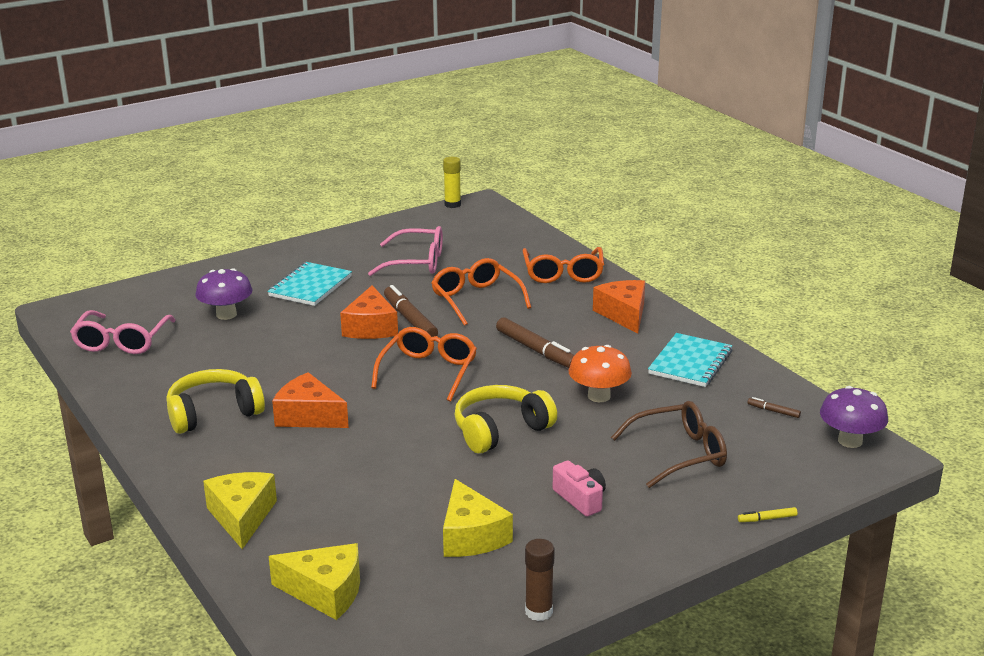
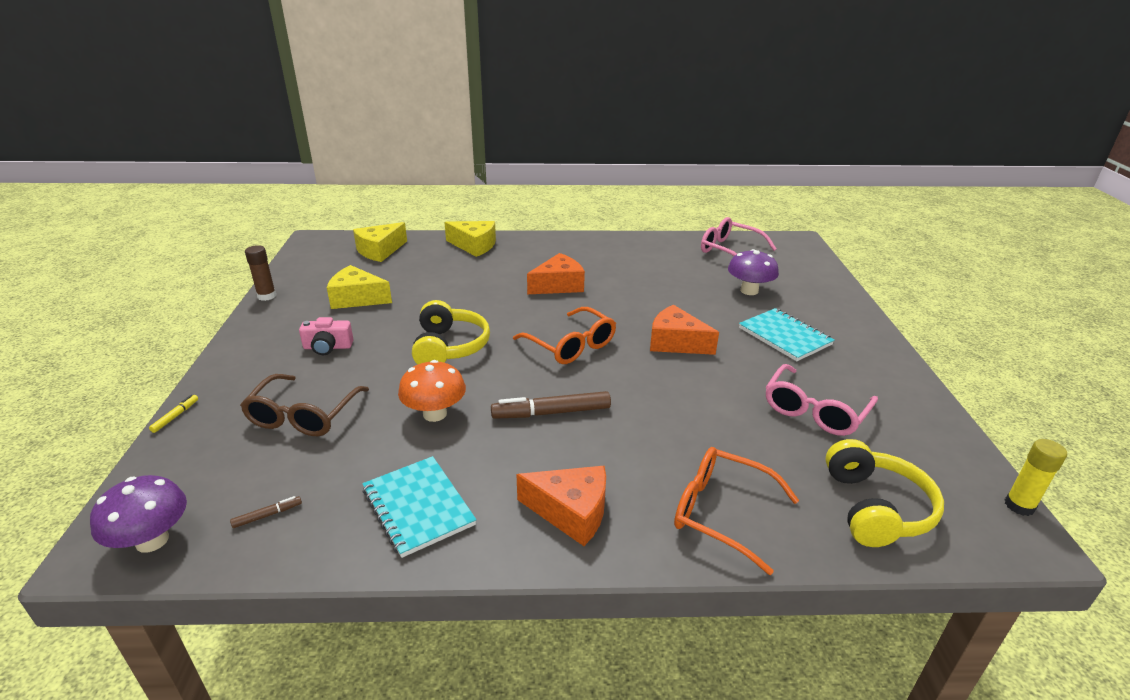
camera: 120 degrees right, 5 degrees up
yellow headphones [166,369,265,434] -> yellow headphones moved to [825,439,944,547]
brown marker [384,285,438,337] -> none
orange glasses [431,258,531,326] -> none

